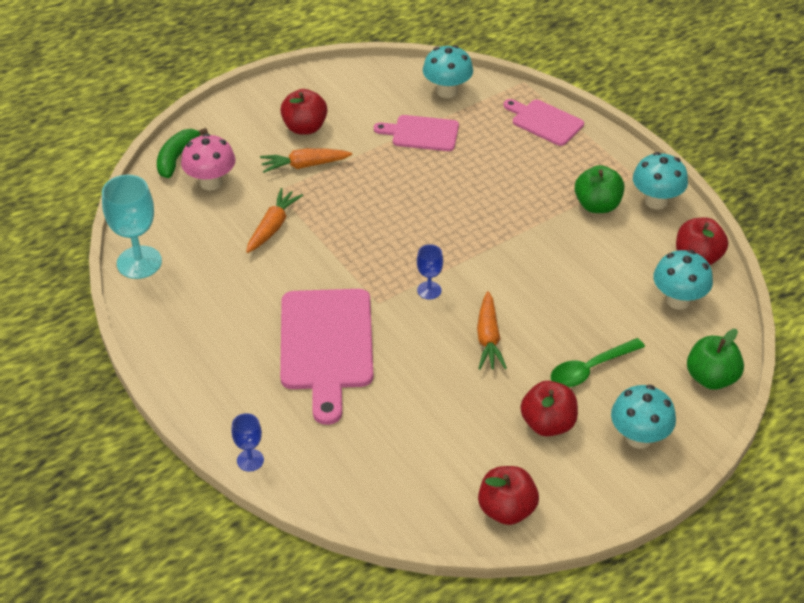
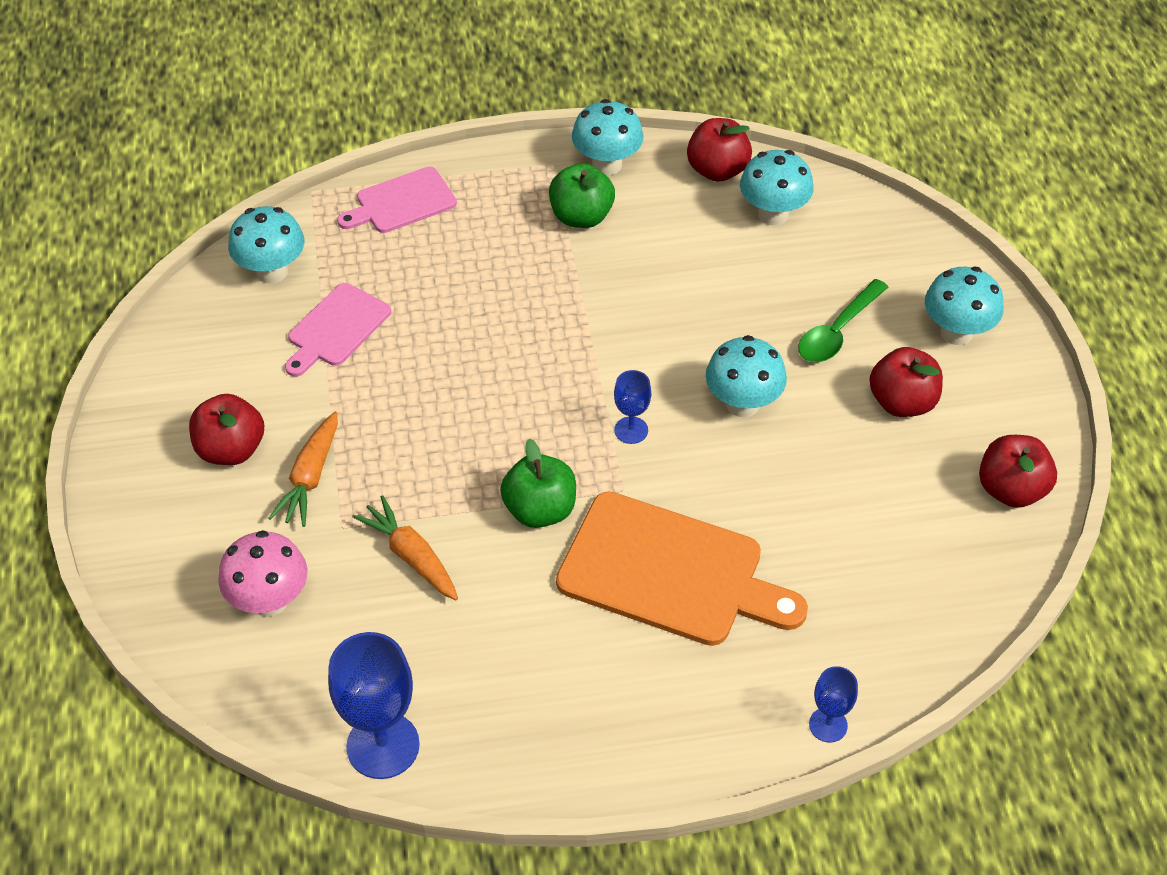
camera: 65 degrees left, 5 degrees up
turquoise goblet [102,175,162,279] -> blue goblet [328,632,420,779]
green banana [157,128,208,178] -> none
pink cutting board [280,289,373,425] -> orange cutting board [556,492,808,646]
orange carrot [477,291,507,370] -> turquoise mushroom [706,335,787,417]
green spoon [551,338,645,387] -> green spoon turned 45 degrees clockwise [798,279,889,362]
green apple [687,329,744,390] -> green apple moved to [500,439,576,528]

